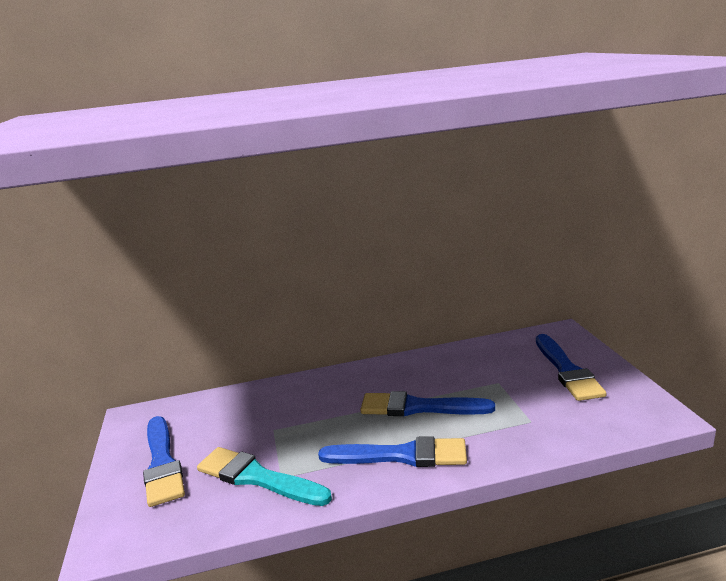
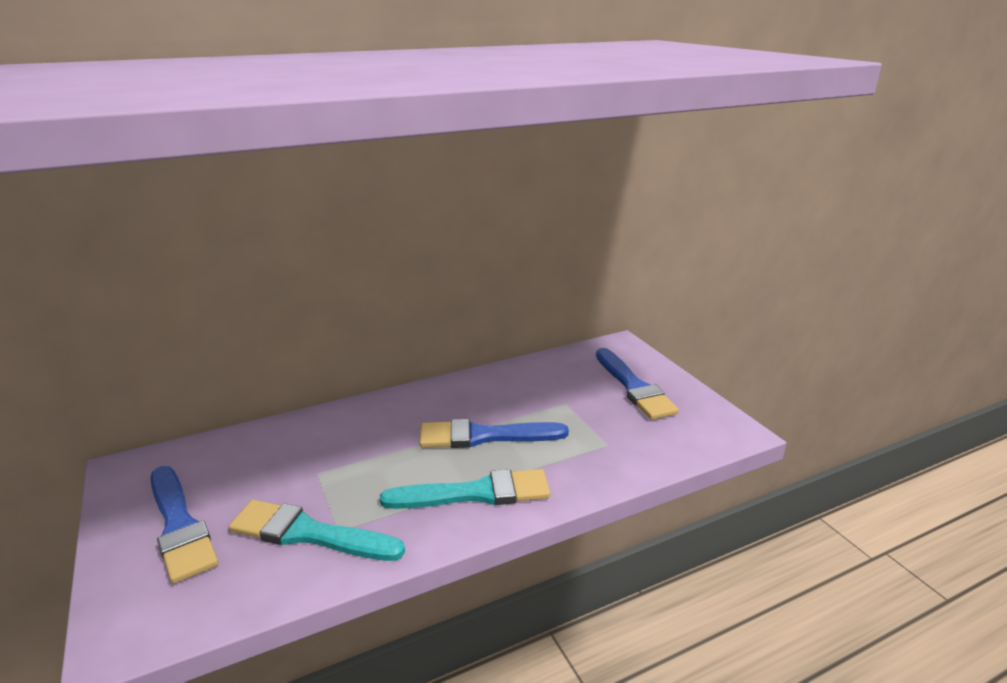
camera: 15 degrees left, 5 degrees up
blue brush [318,436,467,467] -> turquoise brush [380,469,550,509]

